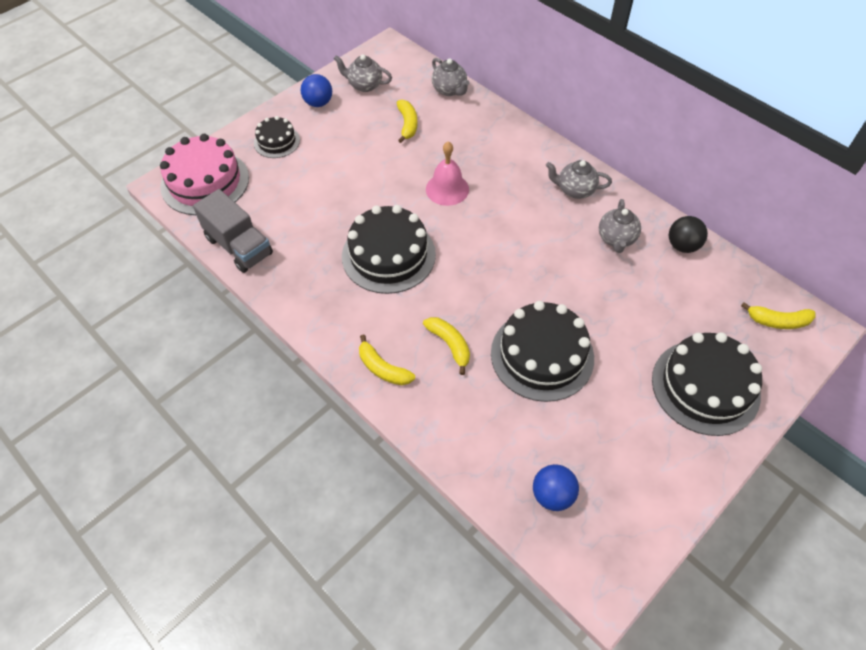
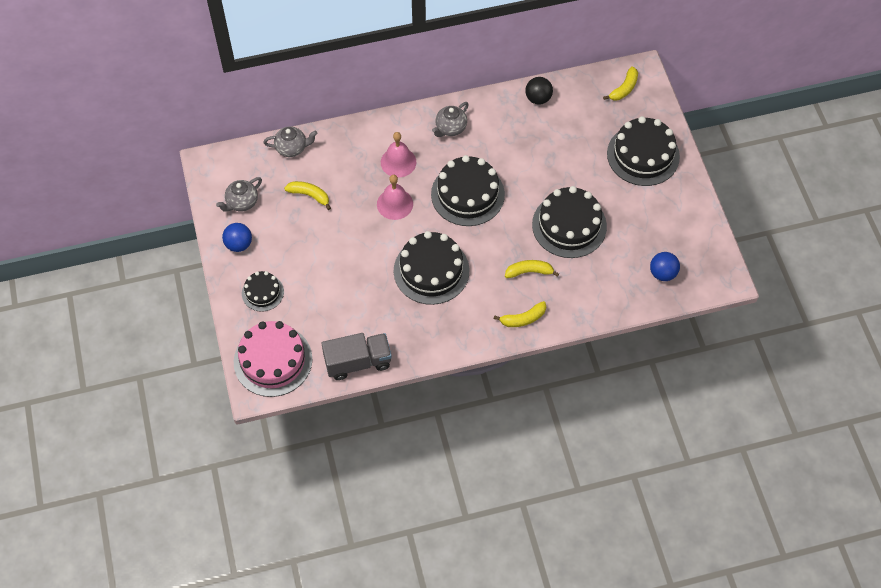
camera: 60 degrees left, 5 degrees up
grey teapot [599,199,641,253] -> none
none -> pink bell [381,132,416,178]
none -> black cake [431,155,505,226]

